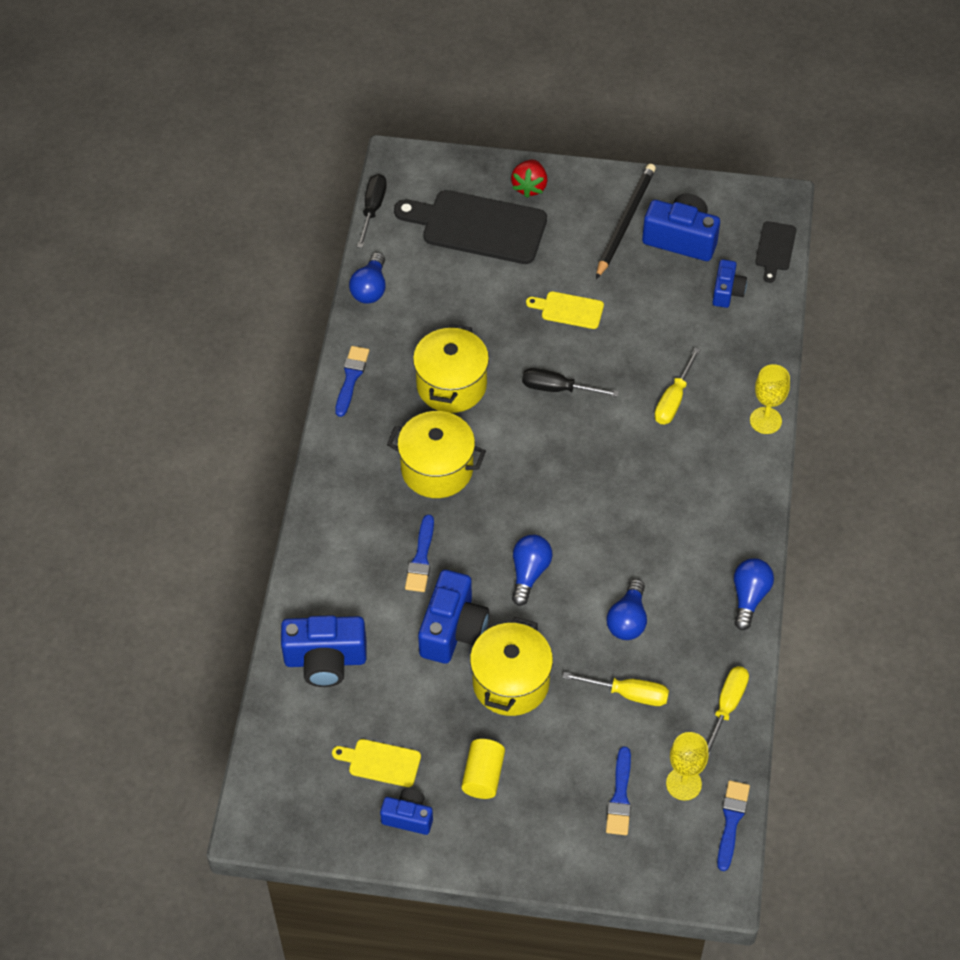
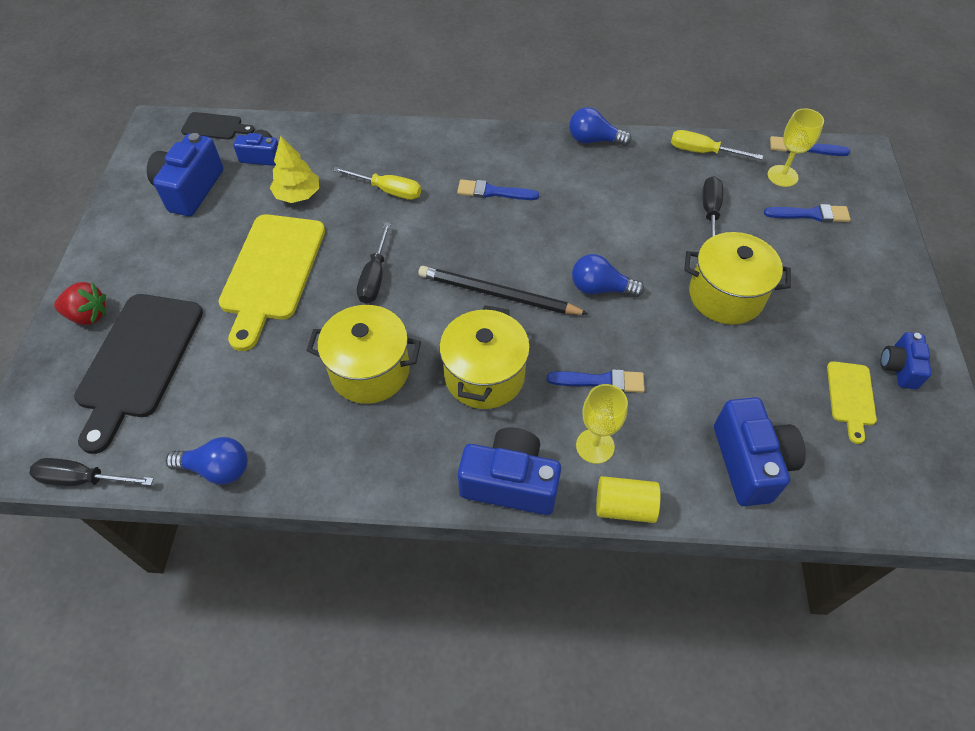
camera: 95 degrees left, 0 degrees up
blue brush [335,346,369,417] -> blue brush moved to [457,179,539,200]
blue camera [418,570,489,664] -> blue camera moved to [458,428,561,515]
yellow cylinder [461,739,505,799] -> yellow cylinder moved to [596,476,661,523]
yellow cutting board [526,291,604,329] -> yellow cutting board [218,214,325,351], size x2.03
yellow screwdriver [562,672,669,706] -> black screwdriver [703,176,723,237]
black pencil [596,164,656,279] -> black pencil moved to [418,266,589,315]
blue light bulb [606,579,647,640] -> none
yellow goblet [750,364,790,434] -> yellow goblet moved to [576,384,628,464]
none -> yellow tree [270,136,319,203]

